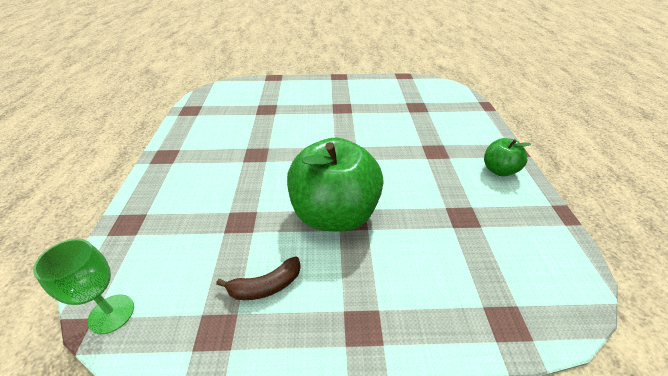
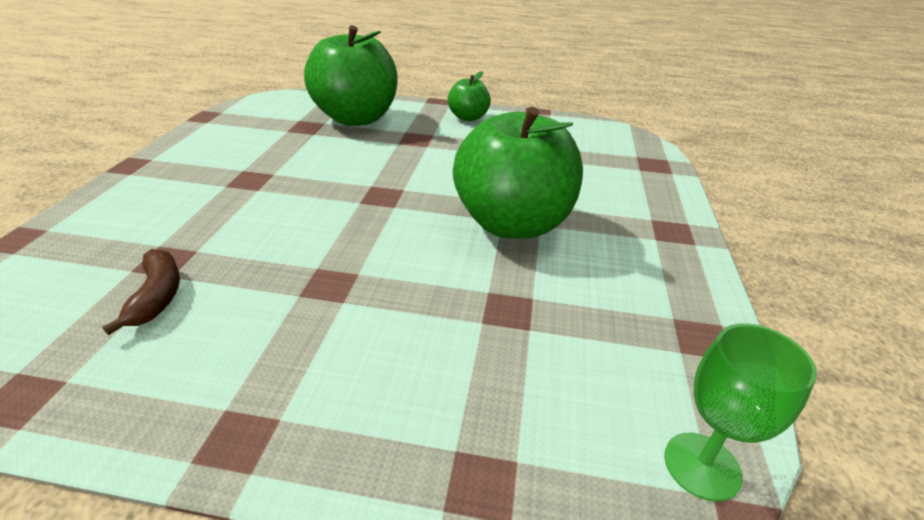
camera: 80 degrees left, 5 degrees down
brown banana [216,257,301,300] -> brown banana moved to [103,249,180,335]
none -> green apple [304,25,398,126]

